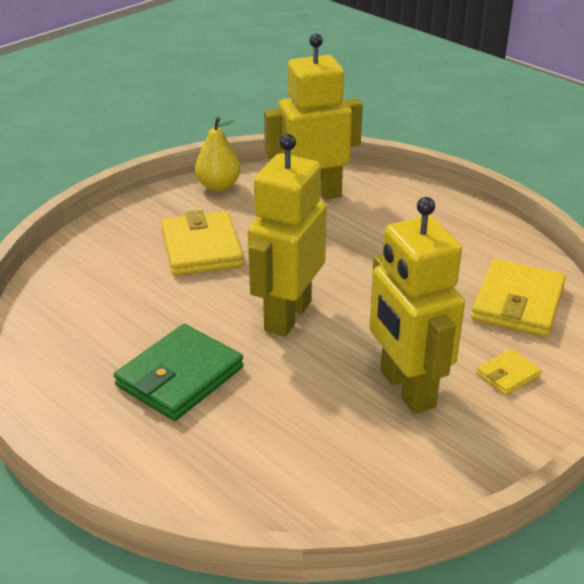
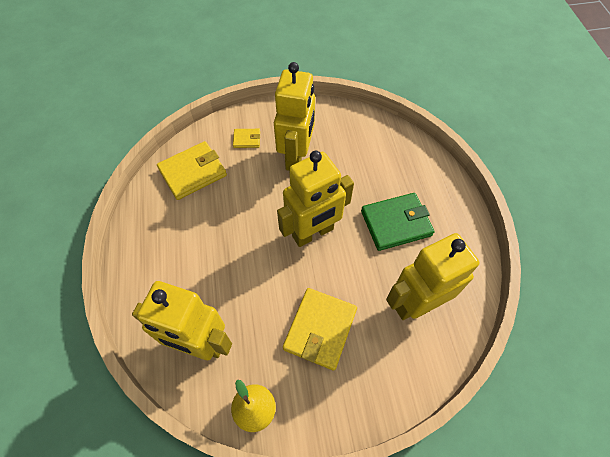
camera: 145 degrees left, 25 degrees up
none -> yellow robot [386,233,480,320]

